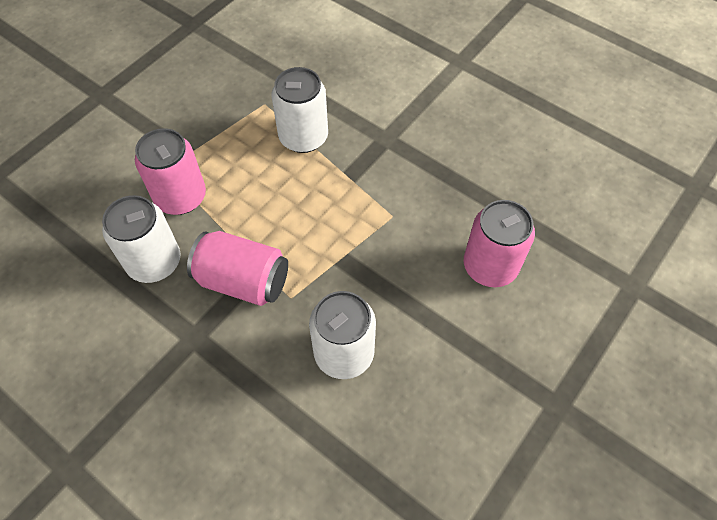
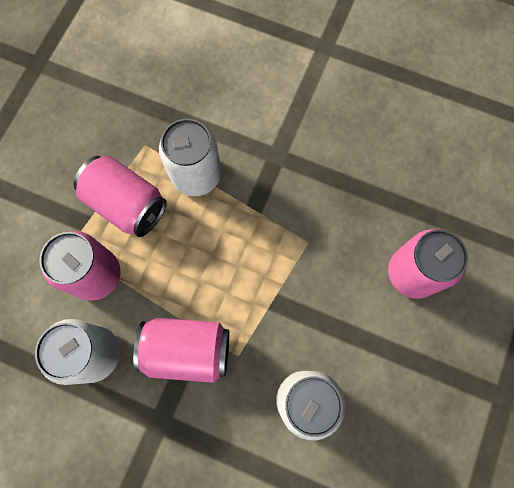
camera: 15 degrees left, 15 degrees up
none -> pink can [74,155,167,237]

